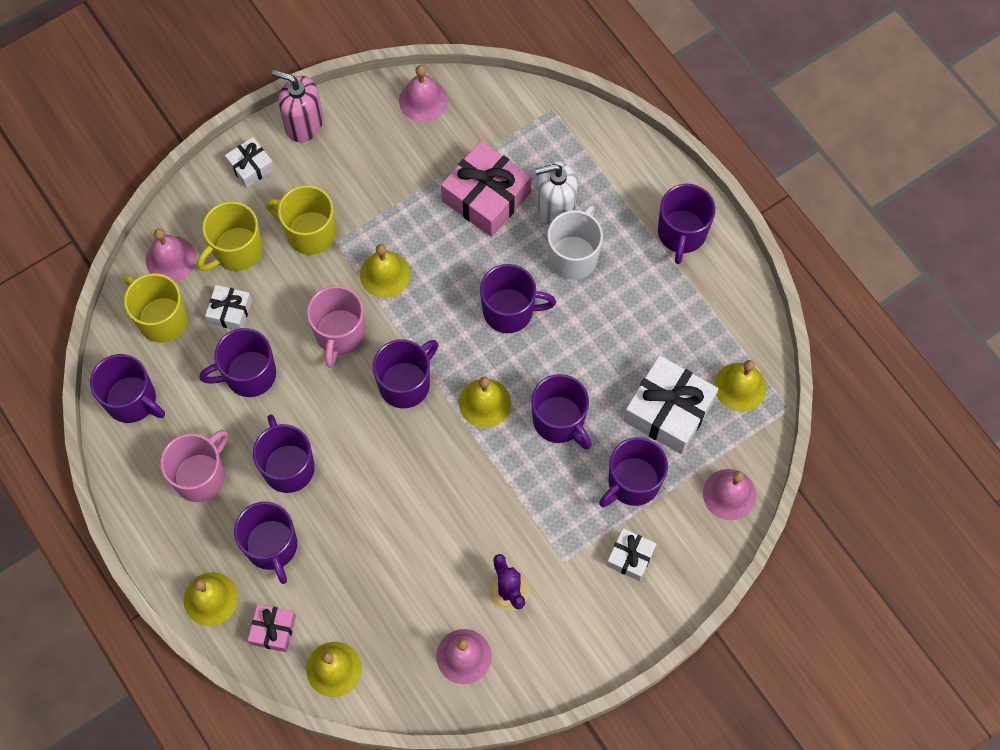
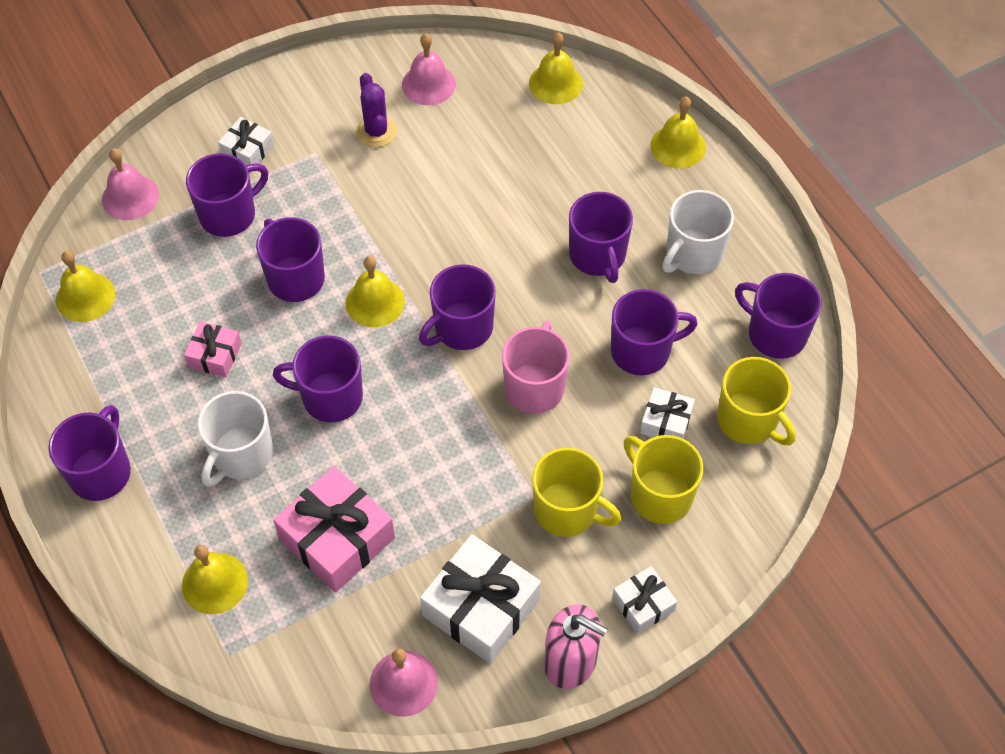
camera: 175 degrees left, 10 degrees down
pink bell [146,228,196,282] -> none
pink mug [160,430,228,502] -> white mug [663,190,734,274]
yellow mug [197,201,263,271] -> yellow mug turned 90 degrees counterclockwise [624,435,704,524]
purple mug [234,502,297,584] -> none
pink gift [248,604,296,652] -> pink gift moved to [184,321,242,377]
yellow bell [360,244,411,298] -> yellow bell moved to [182,545,248,614]
white soap dispenser [535,161,577,225] -> none
white gift [624,355,718,454] -> white gift moved to [420,534,541,664]

